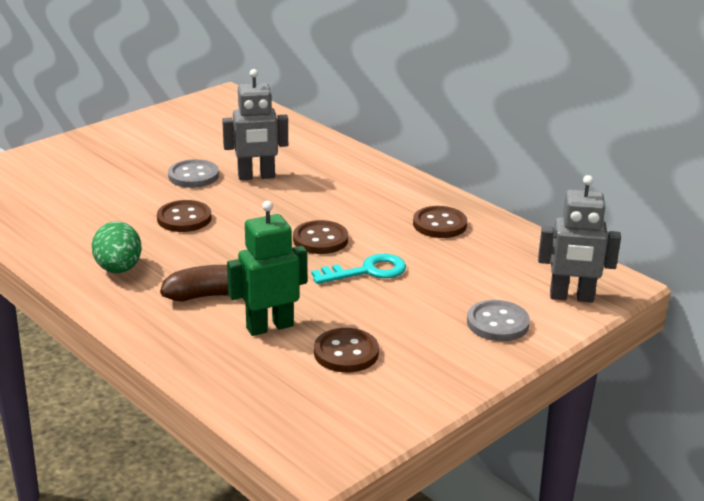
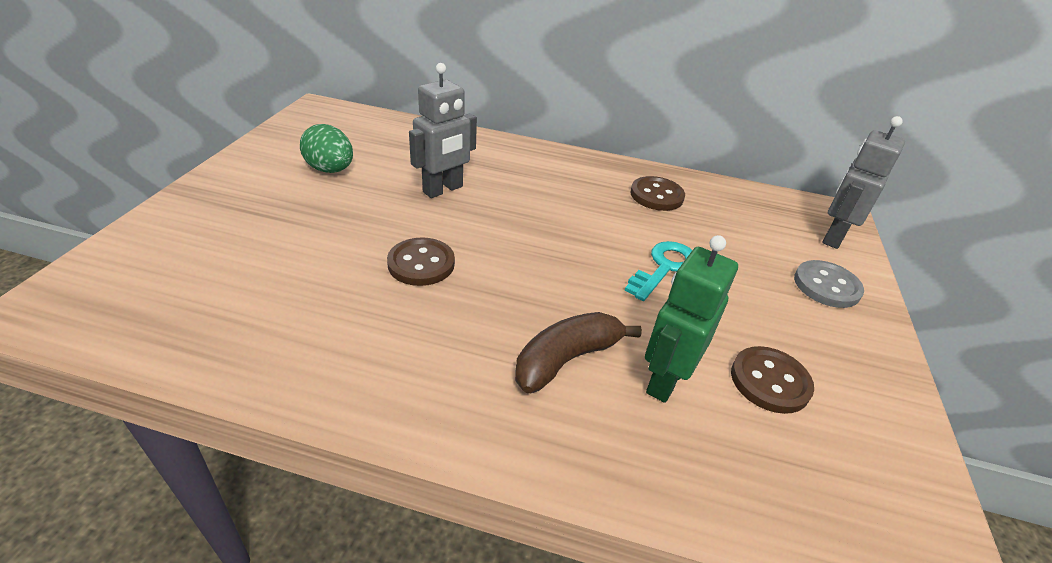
camera: 35 degrees left, 10 degrees up
green egg [92,221,142,273] -> green egg moved to [300,124,353,173]
grey button [168,159,219,188] -> none
brown button [293,220,348,254] -> none
grey robot [538,175,621,303] -> grey robot turned 150 degrees clockwise [822,116,905,249]

